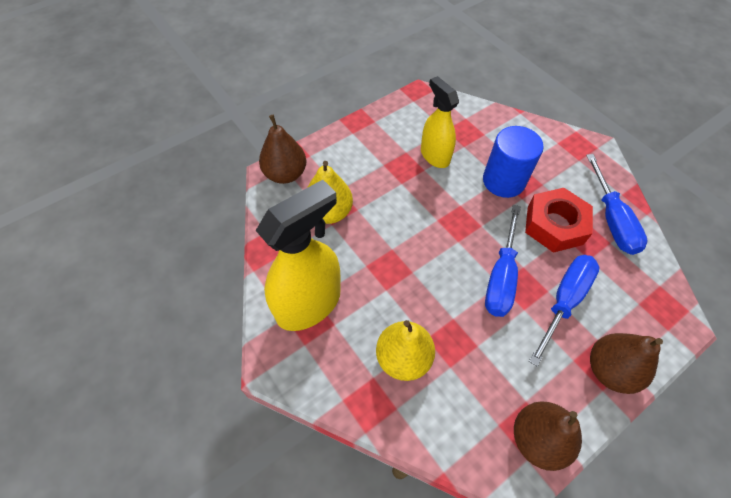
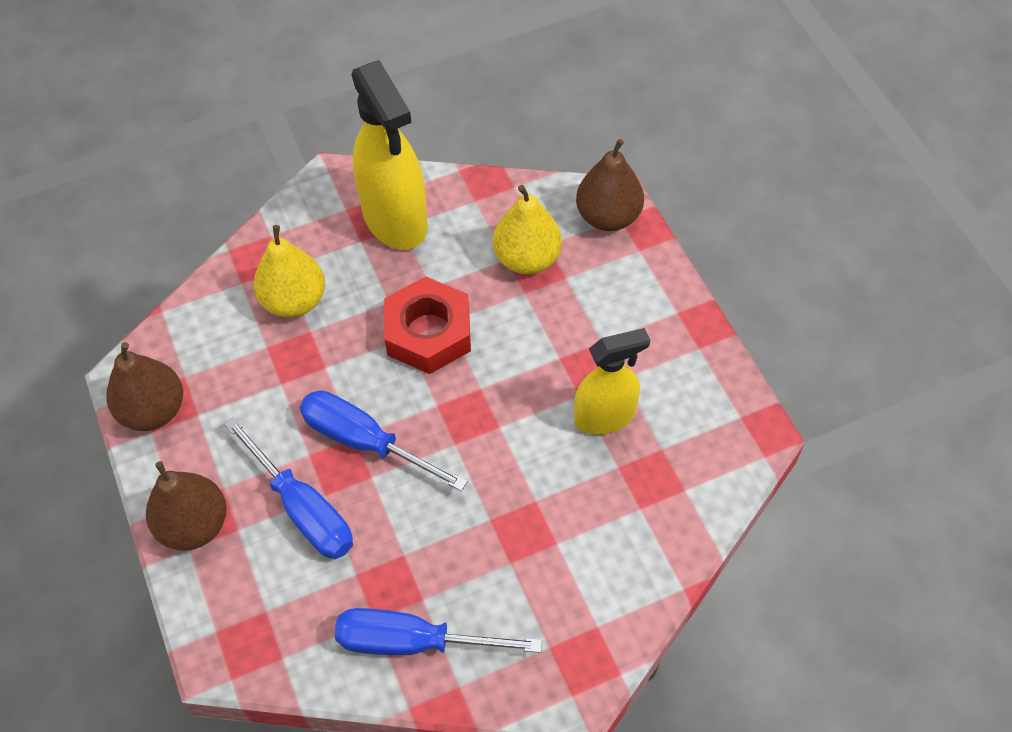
camera: 105 degrees right, 0 degrees up
blue cylinder [483,126,544,198] -> none
red nut [525,188,593,253] -> red nut moved to [384,276,471,374]

